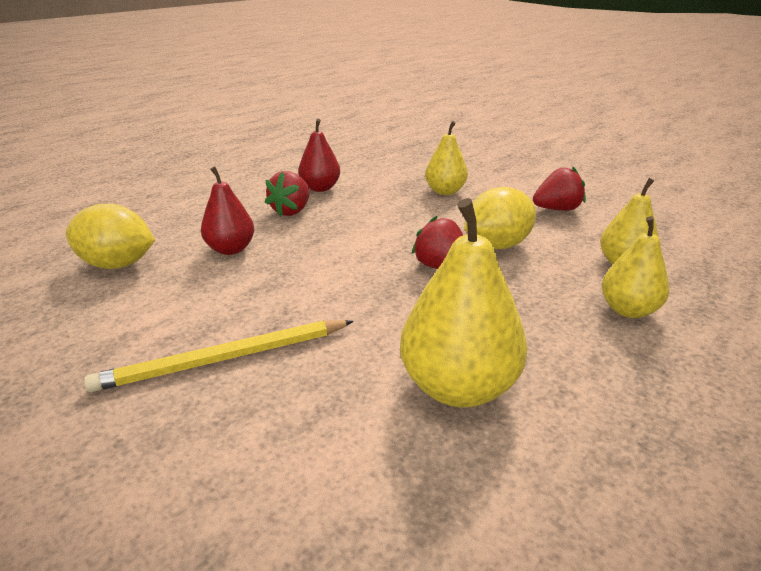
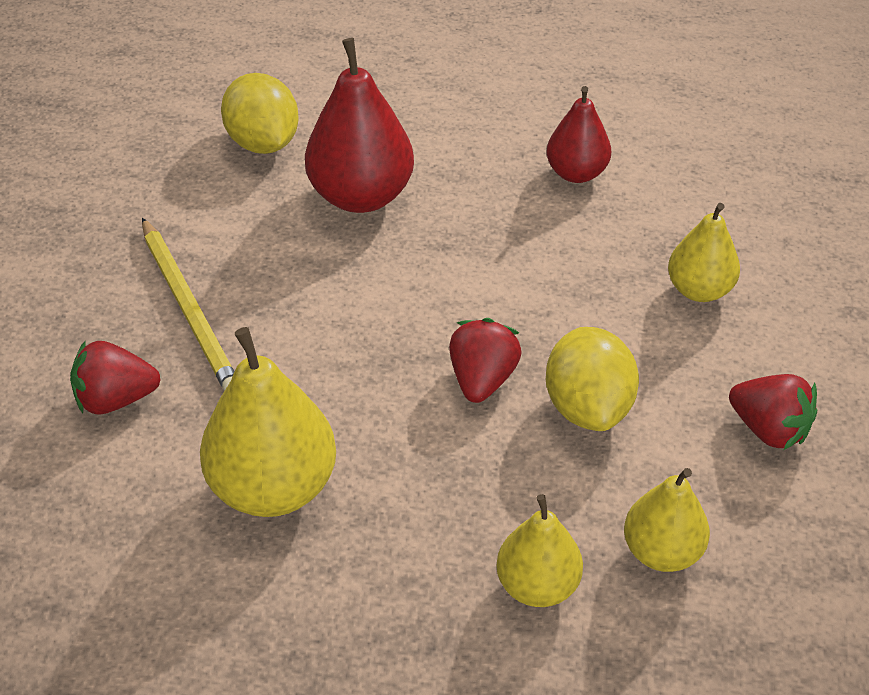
camera: 55 degrees right, 15 degrees up
yellow pencil [84,320,354,392] -> yellow pencil turned 150 degrees counterclockwise [142,218,234,391]
red pear [201,166,254,255] -> red pear [305,38,414,213], size x1.64
red strawberry [265,171,310,217] -> red strawberry moved to [70,341,161,414]
yellow lemon [464,187,536,249] -> yellow lemon turned 60 degrees clockwise [546,327,639,431]

